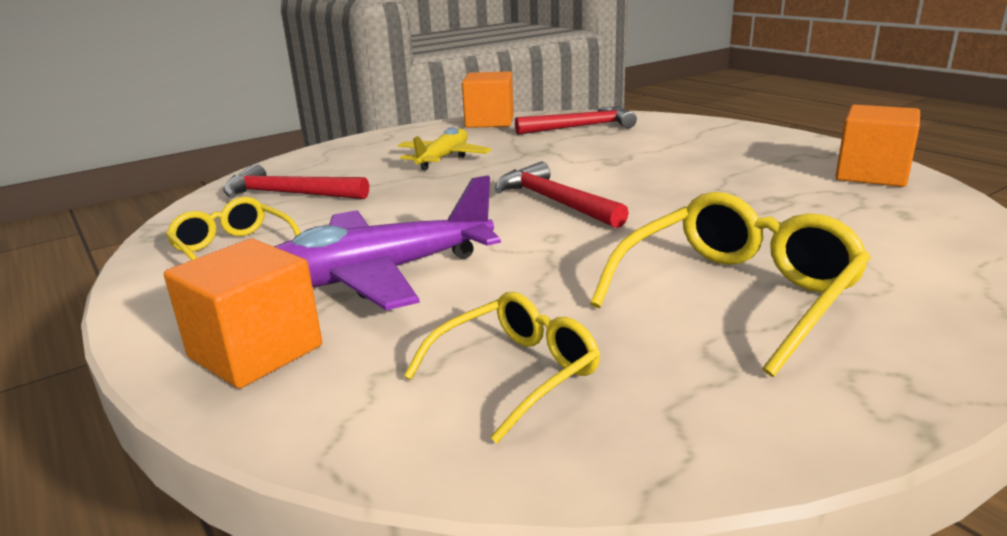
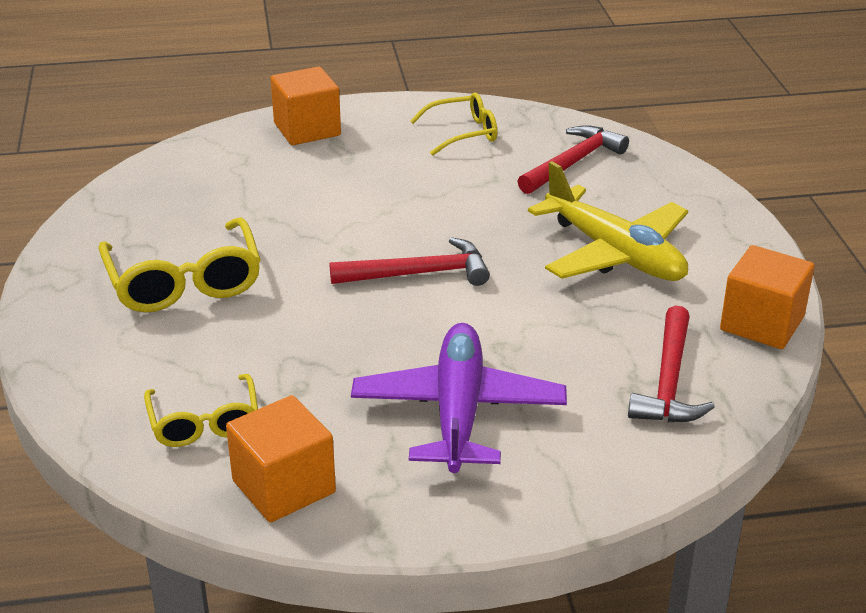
camera: 115 degrees right, 10 degrees up
purple plane [274,175,501,310] -> purple plane moved to [351,323,567,473]
yellow plane [398,127,491,170] -> yellow plane [528,161,688,281], size x1.59
yellow glasses [404,292,600,443] -> yellow glasses moved to [144,374,258,447]

